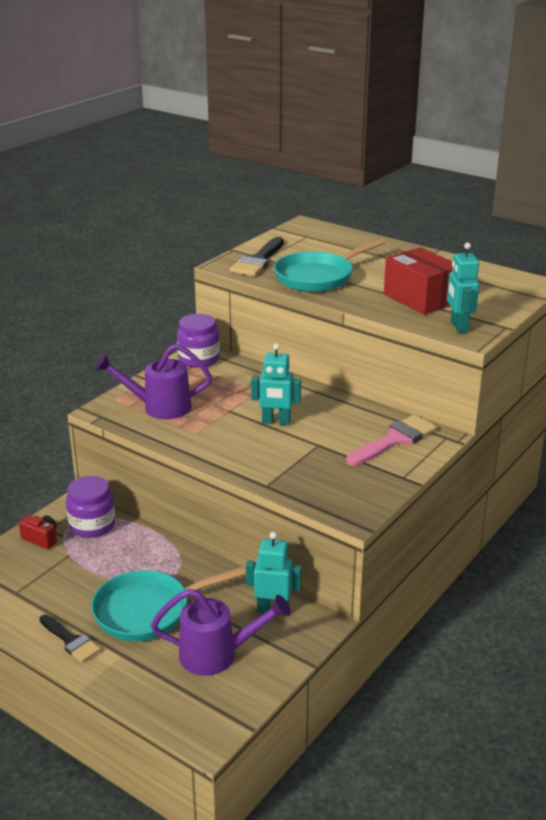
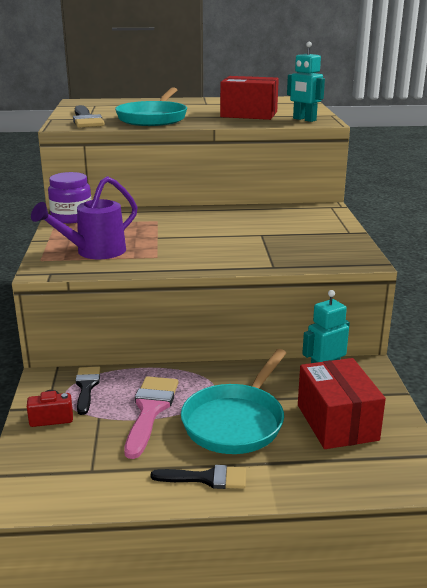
camera: 40 degrees left, 5 degrees down
purple jar [66,476,115,538] -> black brush [75,367,101,415]
purple watering can [151,589,291,676] -> red box [298,358,386,449]
turquoise robot [251,344,301,425] -> none
pink brush [346,414,437,466] -> pink brush moved to [124,376,178,459]

